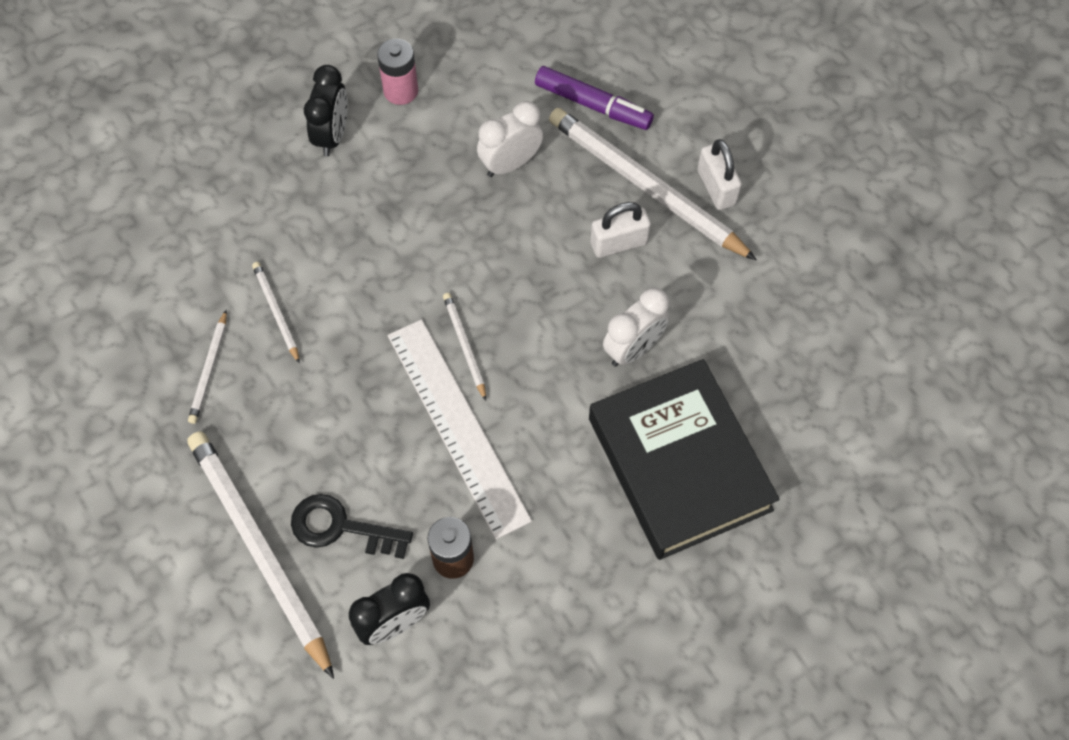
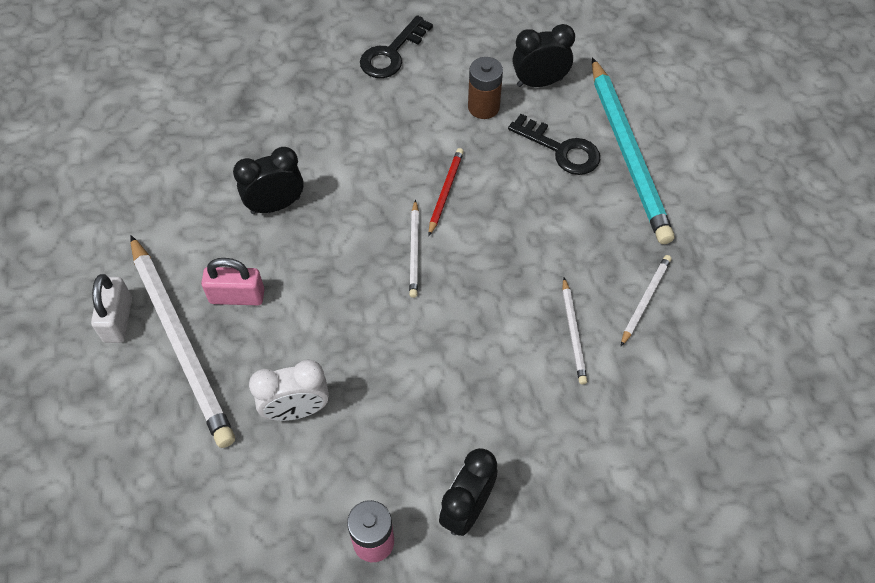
camera: 160 degrees left, 5 degrees down
white pencil [187,431,334,679] -> turquoise pencil [592,57,675,244]
white ruler [388,319,532,540] -> red pencil [428,148,464,236]
purple marker [535,66,654,130] -> none
black book [589,359,780,560] -> none
white padlock [590,202,651,258] -> pink padlock [201,258,265,305]
white clock [603,288,670,367] -> black clock [233,147,304,214]
none -> black key [360,15,433,78]

